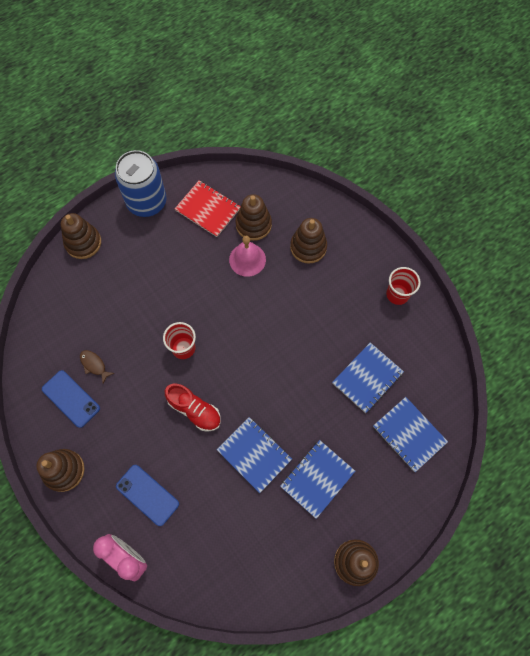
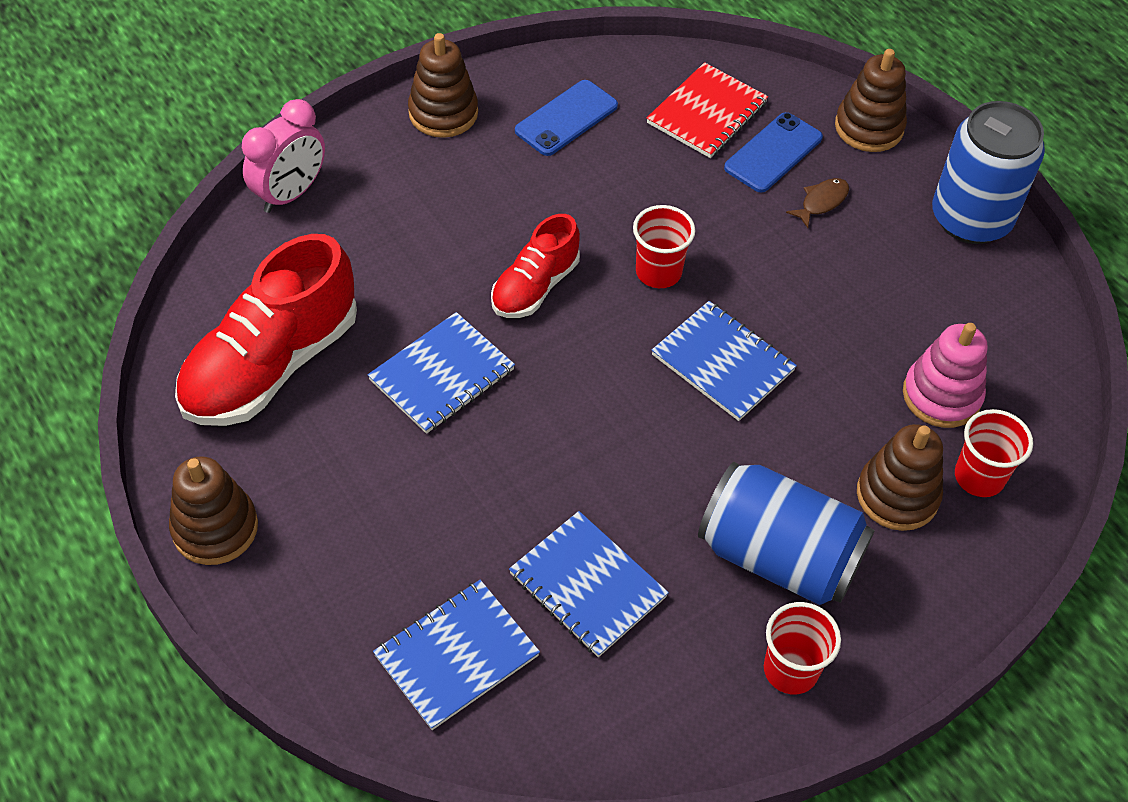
camera: 90 degrees right, 15 degrees down
brown fish [80,350,115,383] -> brown fish moved to [786,178,849,228]
blue phone [116,465,179,526] -> blue phone moved to [724,112,823,193]
red notebook [175,180,241,237] -> red notebook moved to [647,62,768,158]
pink bell [229,236,266,277] -> none
brown stacking toy [235,194,272,241] -> pink stacking toy [903,323,988,428]
blue notebook [280,440,355,519] -> blue notebook moved to [652,301,797,421]
none -> red shoe [175,234,357,426]
none -> blue can [698,462,875,605]
none -> red cup [955,409,1033,497]

